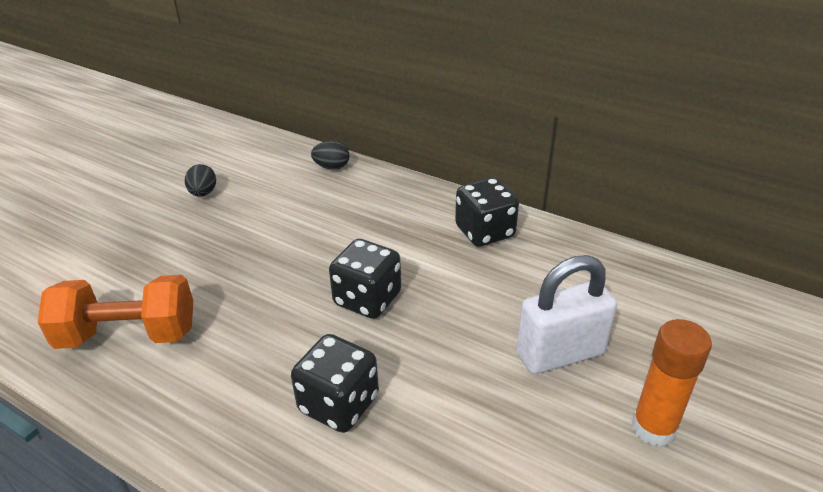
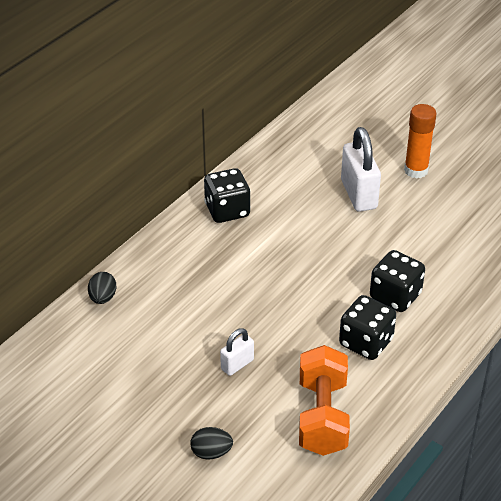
camera: 85 degrees left, 5 degrees up
black egg [185,164,216,197] -> black egg moved to [190,427,233,460]
black dice [329,239,401,319] -> black dice moved to [339,295,396,360]
none -> white padlock [220,328,254,376]

